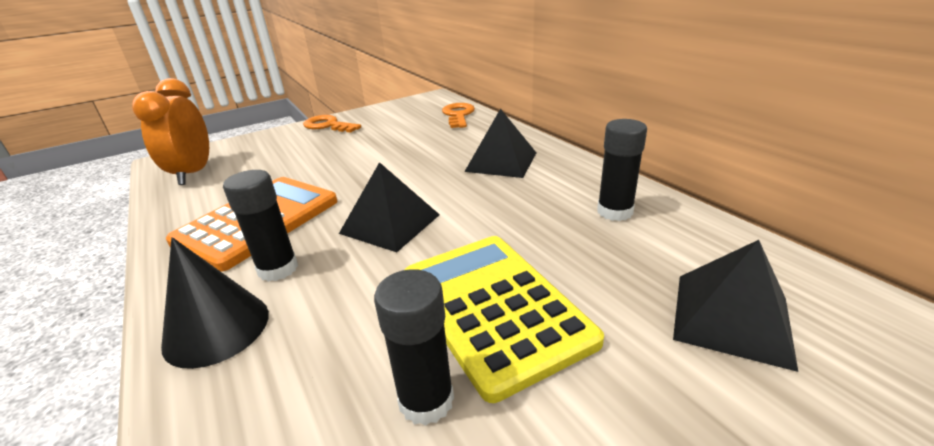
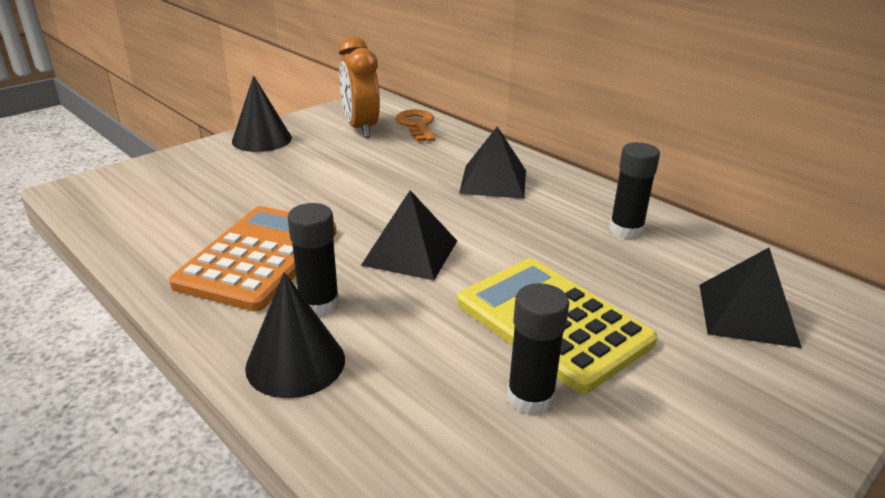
camera: 15 degrees left, 0 degrees up
orange clock [132,78,209,185] -> orange clock moved to [339,36,380,138]
orange key [303,115,361,133] -> black cone [232,75,292,152]

